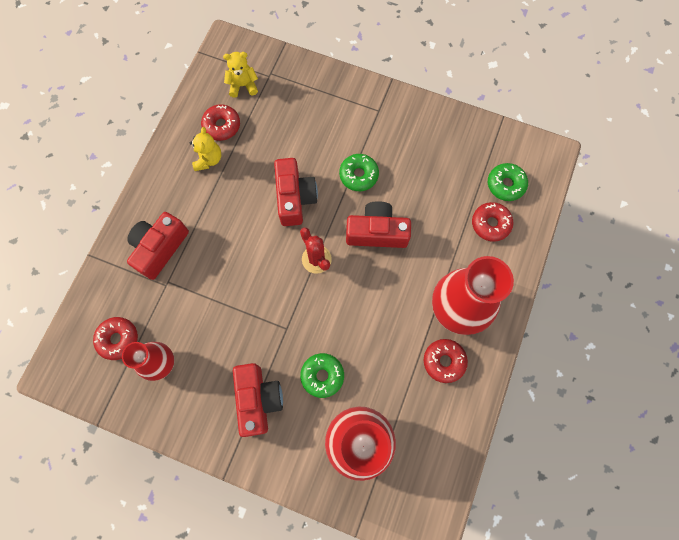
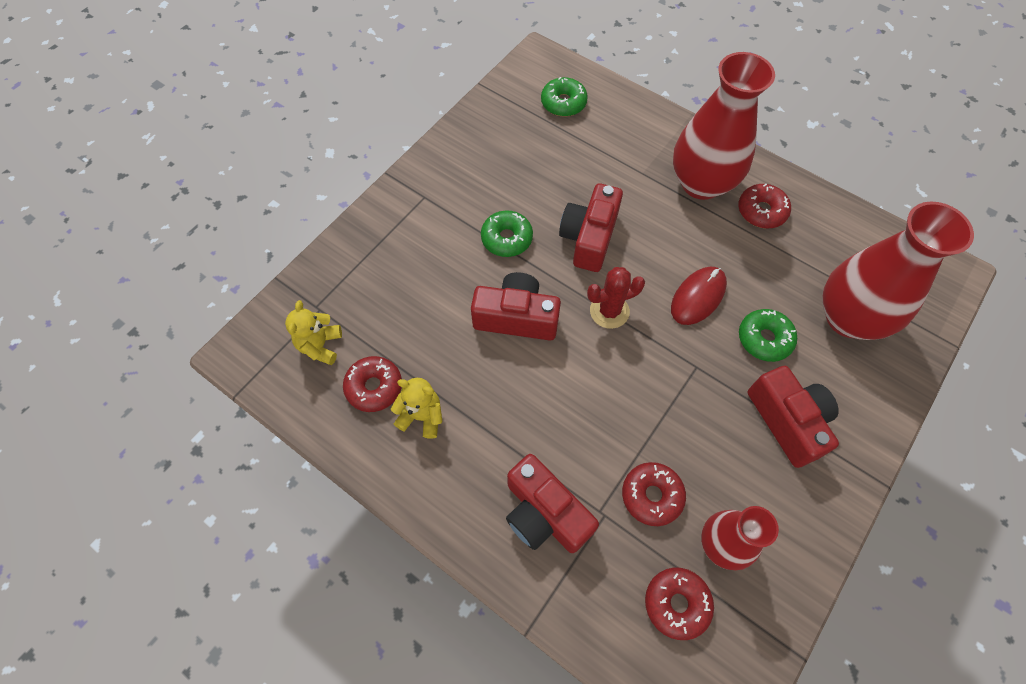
camera: 75 degrees left, 10 degrees down
red camera [233,363,283,437] -> red camera turned 60 degrees clockwise [748,366,839,468]
red donut [472,202,513,242] -> red donut moved to [622,462,686,526]
none -> red mouse [671,267,727,325]

